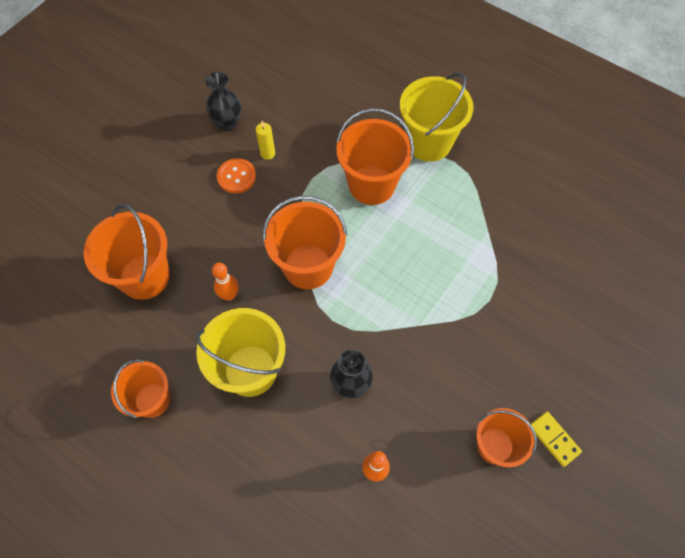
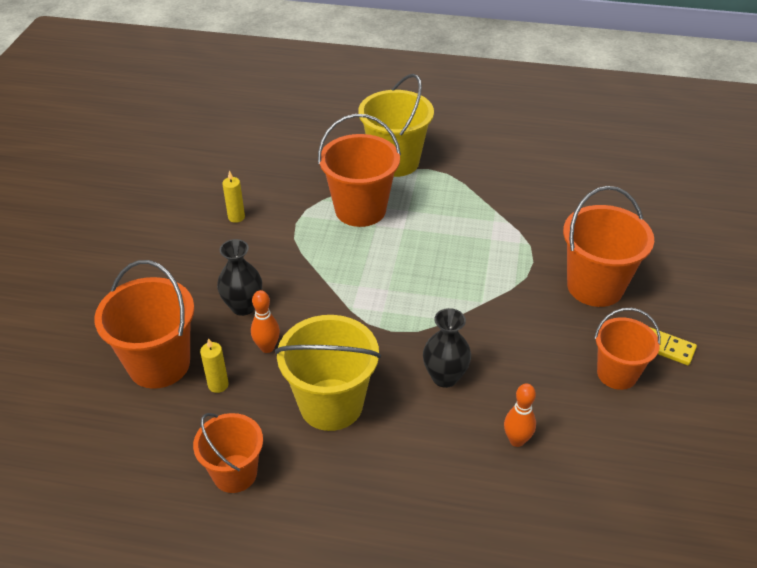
camera: 25 degrees left, 20 degrees down
black vase [205,72,241,131] -> black vase moved to [217,239,262,316]
orange button [217,158,256,193] -> none
orange bucket [263,196,347,289] -> orange bucket moved to [563,186,654,307]
none -> yellow candle [200,338,229,393]

